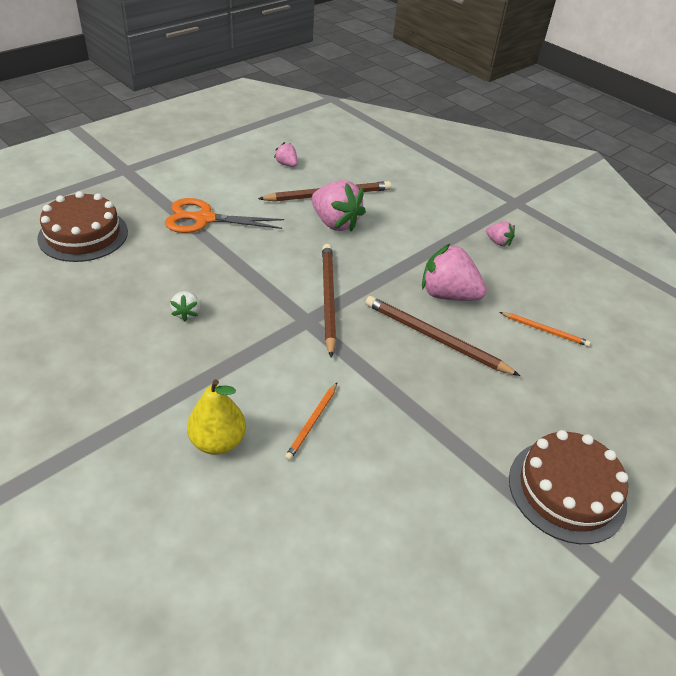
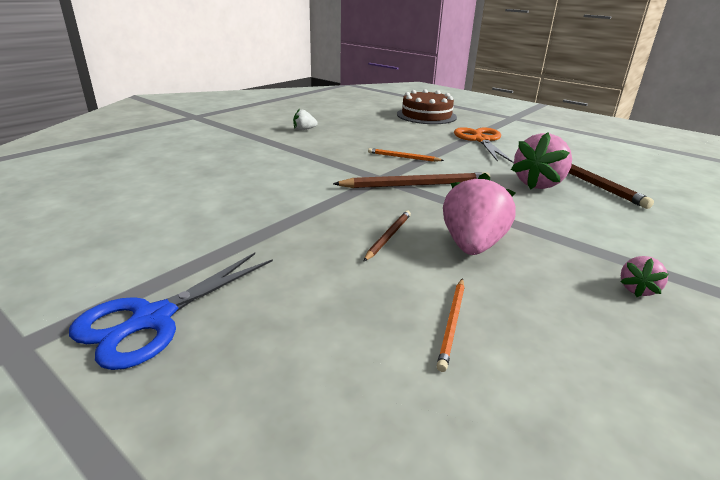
camera: 85 degrees right, 15 degrees down
white strawberry [170,291,200,322] -> white strawberry moved to [293,109,317,130]
yellow pear [187,379,246,455] -> none
pink strawberry [274,142,298,167] -> none
orange pencil [285,383,337,460] -> orange pencil moved to [368,148,444,162]
brown pencil [365,296,520,376] -> brown pencil [364,211,411,261], size x0.55
brown cake [509,430,628,544] -> blue scissors [69,253,273,370]

